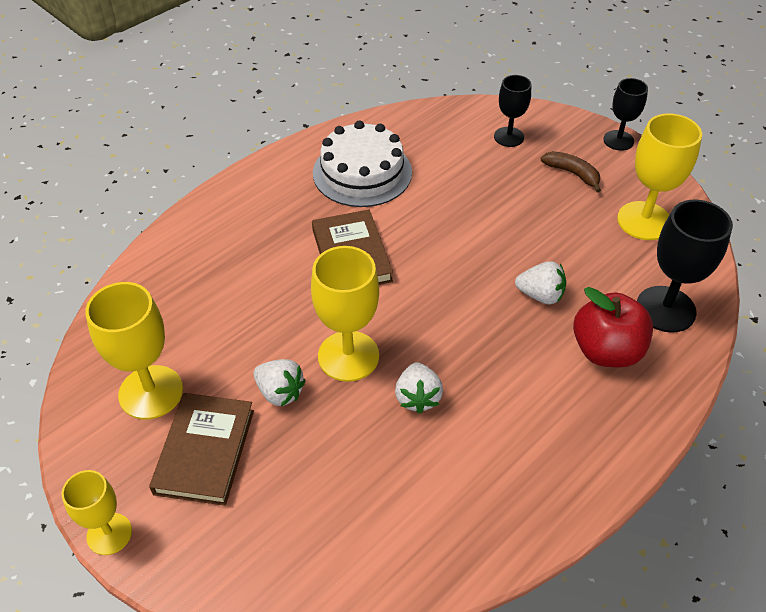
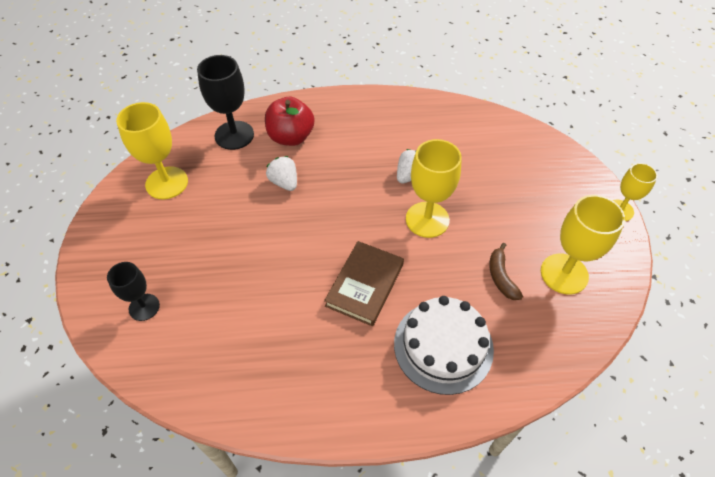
camera: 140 degrees left, 5 degrees up
brown book [149,393,254,506] -> none
white strawberry [253,359,306,406] -> none
white cake [313,121,412,207] -> white cake moved to [394,296,494,395]
brown banana [541,151,601,192] -> brown banana moved to [489,243,523,300]
black goblet [603,78,648,151] -> none

